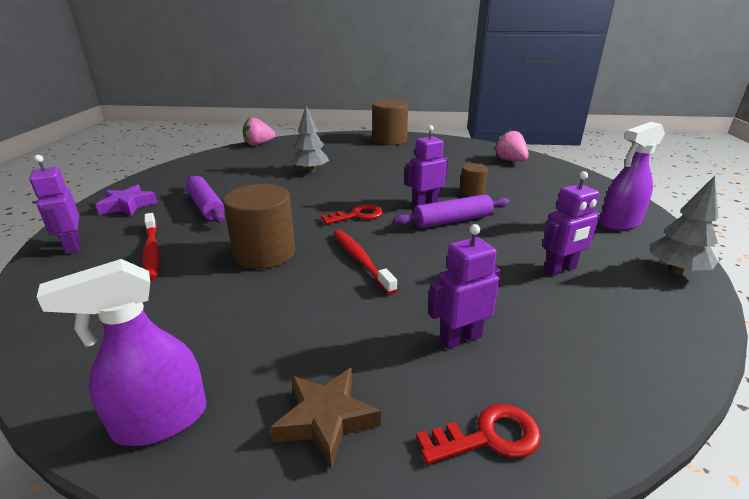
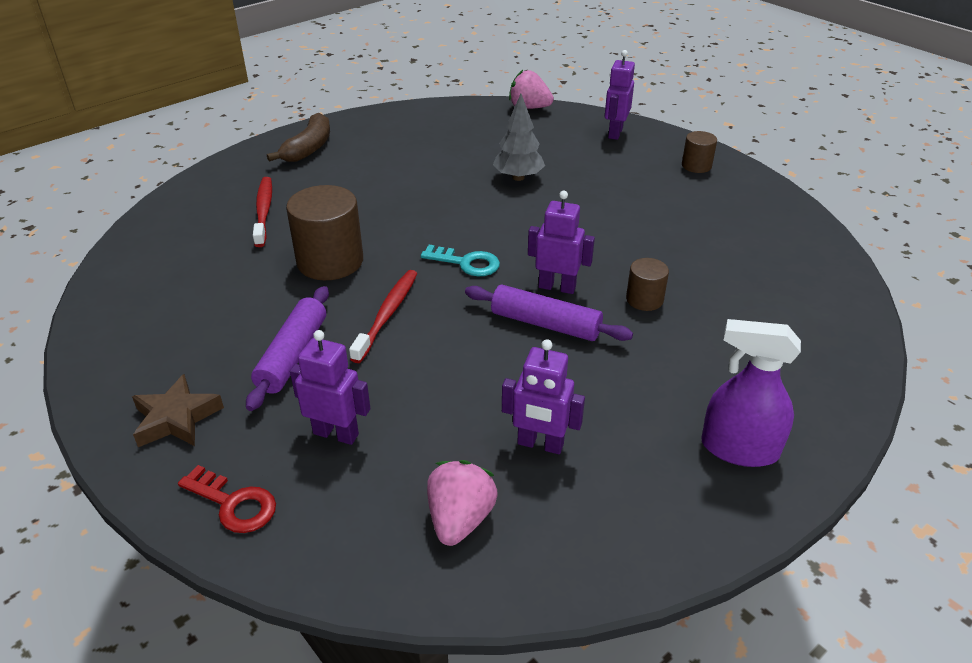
camera: 45 degrees right, 10 degrees up
purple robot [29,155,80,254] -> purple robot moved to [605,50,635,140]
purple spray bottle [37,259,206,446] -> none
purple star [95,184,157,216] -> brown banana [267,113,330,162]
red toothbrush [142,213,159,280] -> red toothbrush turned 150 degrees clockwise [253,177,272,247]
purple rolling pin [186,175,225,223] -> purple rolling pin moved to [246,286,329,411]
red key [321,204,383,224] -> turquoise key [421,245,500,276]
brown cylinder [372,100,408,145] -> brown cylinder [682,131,717,173], size x0.53
pink strawberry [494,129,529,161] -> pink strawberry moved to [427,460,498,546]
grey tree [650,176,719,274] -> none

